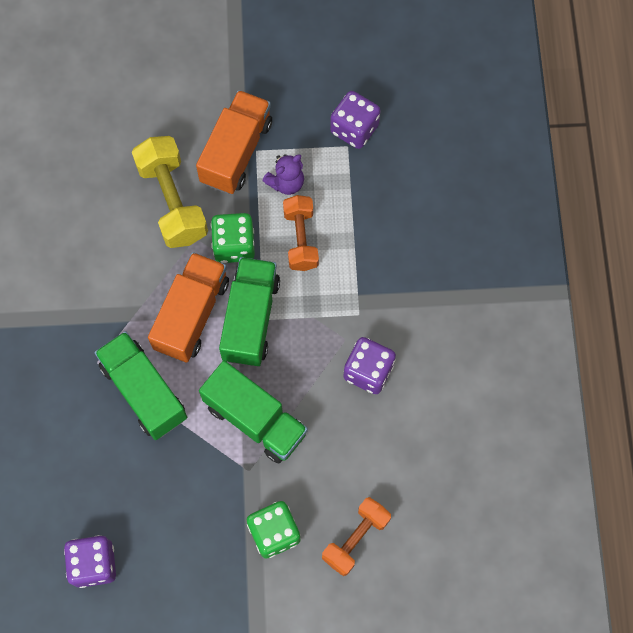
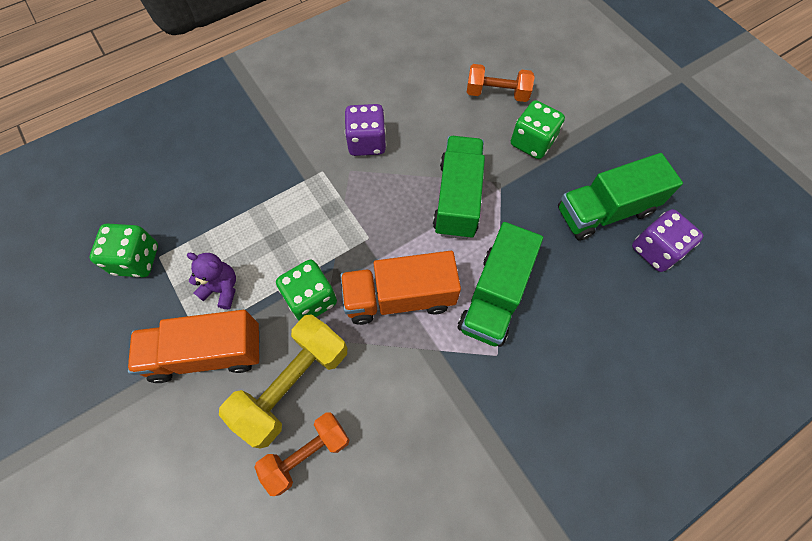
camera: 120 degrees left, 5 degrees down
green truck [219,257,280,366] -> green truck moved to [558,153,683,241]
orange dumbbell [283,195,319,271] -> orange dumbbell moved to [254,412,350,496]
purple dice [330,91,381,149] -> green dice [90,223,158,277]

